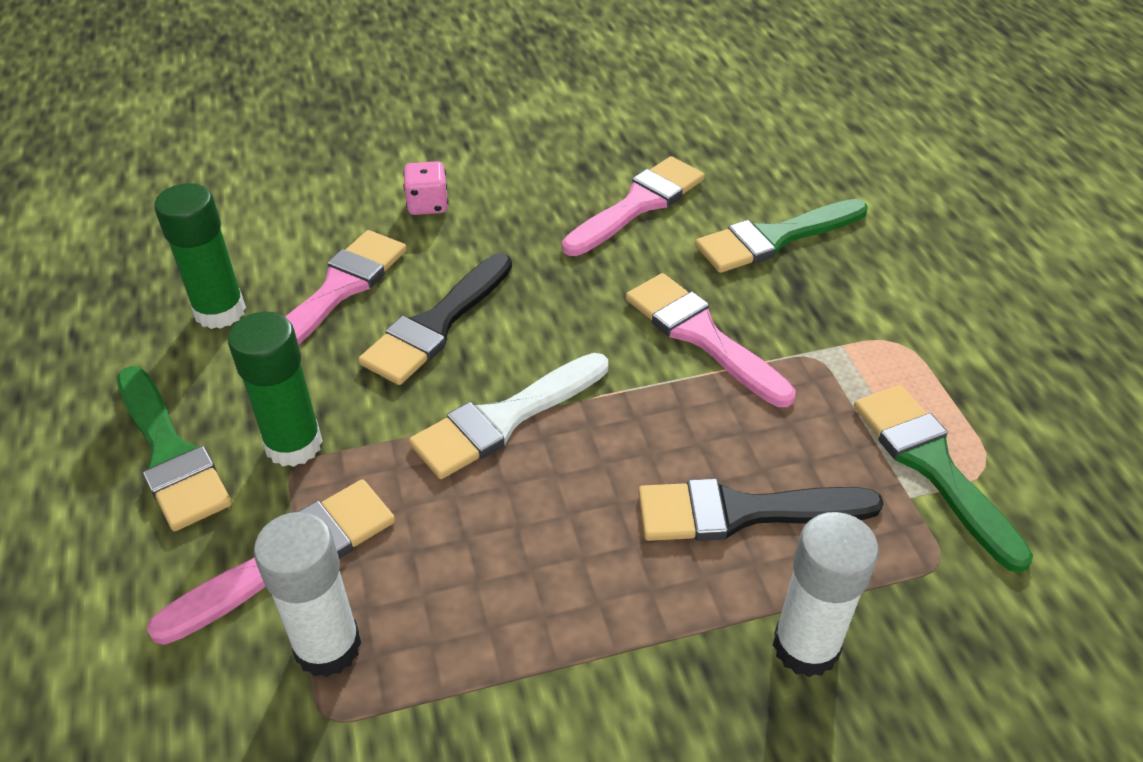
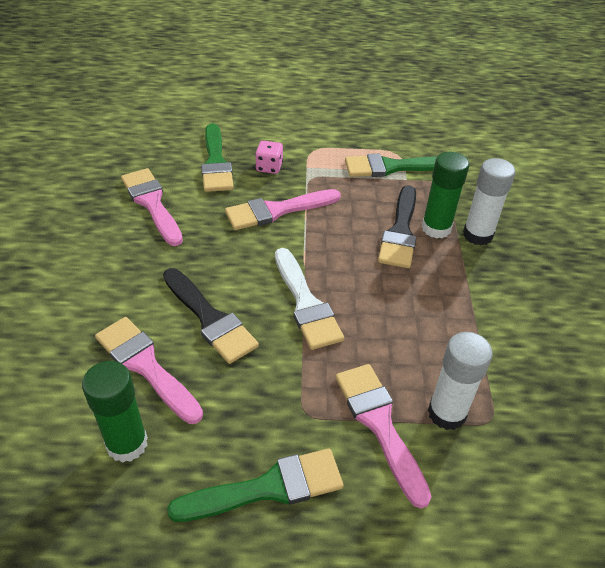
camera: 75 degrees left, 0 degrees up
green glue stick [228,312,323,467] -> green glue stick moved to [422,152,469,239]
pink dice [403,161,448,215] -> pink dice moved to [255,141,283,174]

